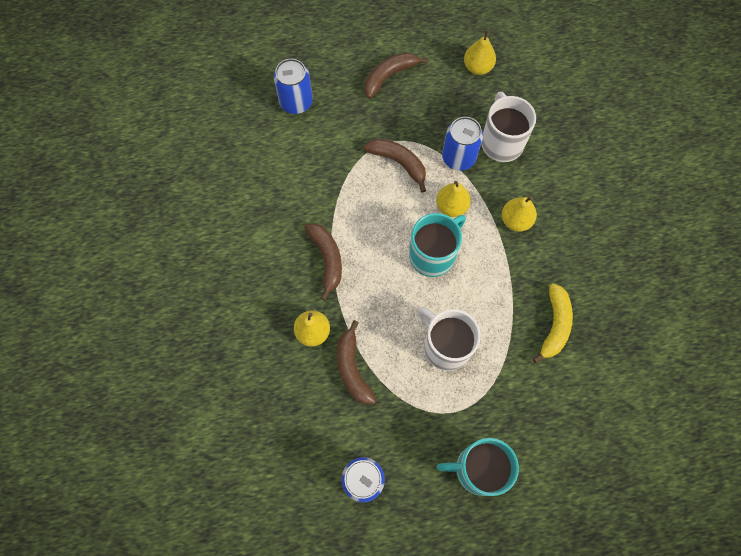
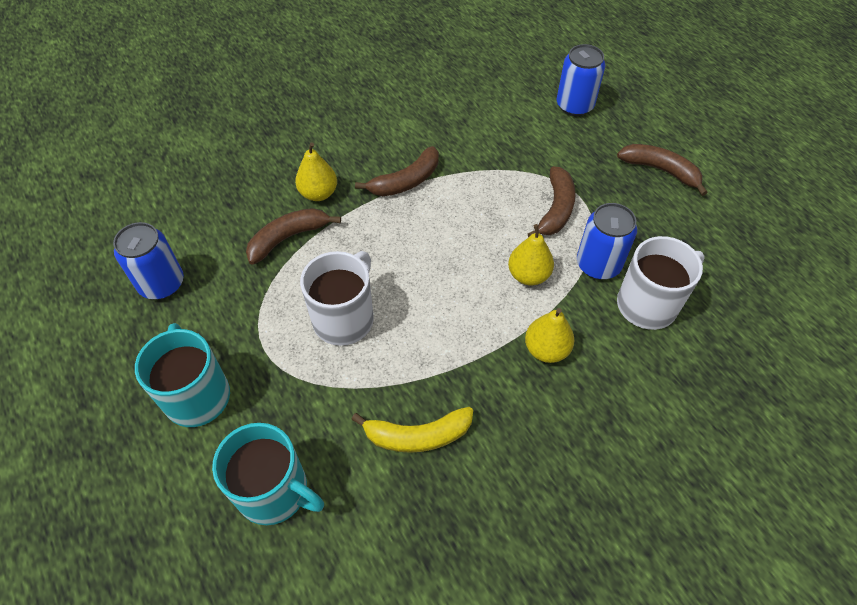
camera: 70 degrees right, 15 degrees down
turquoise mug [409,213,466,277] -> turquoise mug moved to [212,423,324,525]
yellow pear [464,30,496,75] -> none

